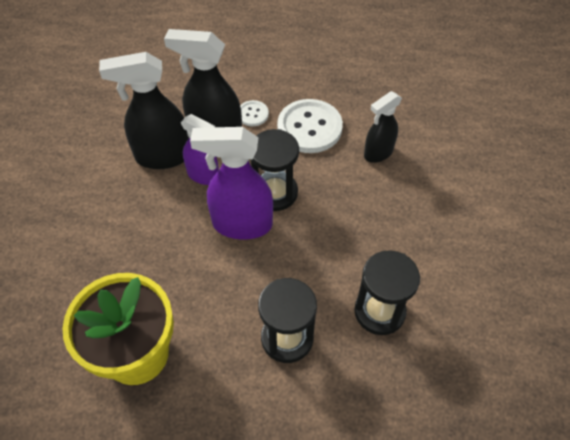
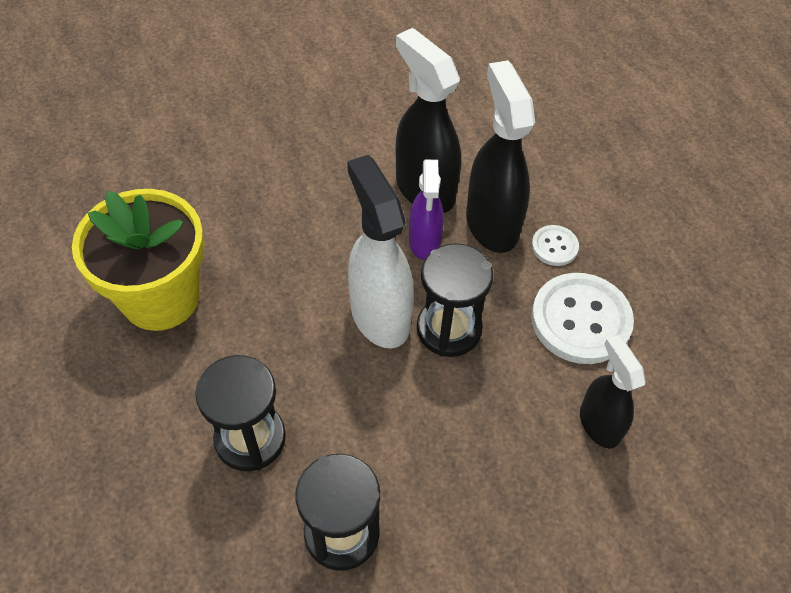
camera: 60 degrees right, 0 degrees up
purple spray bottle [190,127,273,239] -> white spray bottle [347,155,414,348]
black spray bottle [364,91,402,163] -> black spray bottle turned 45 degrees clockwise [580,335,646,448]

